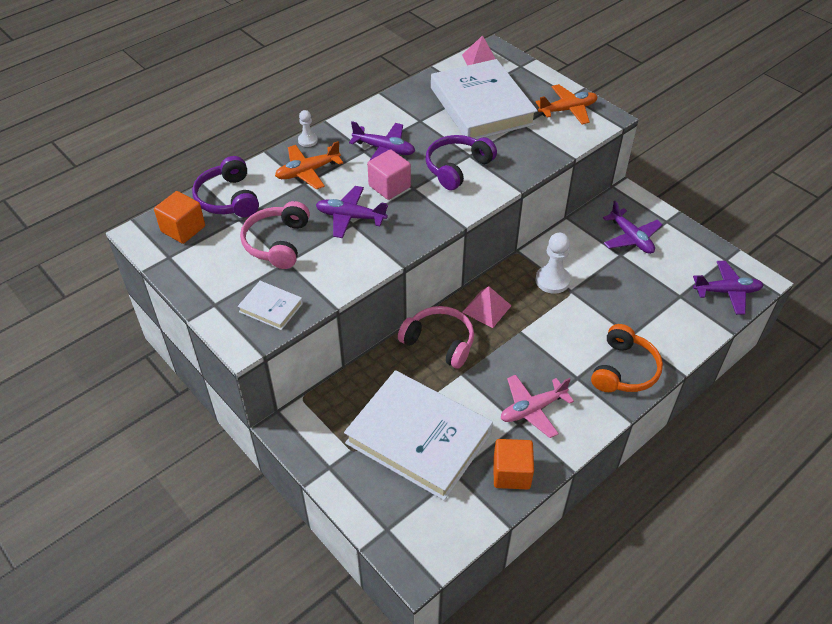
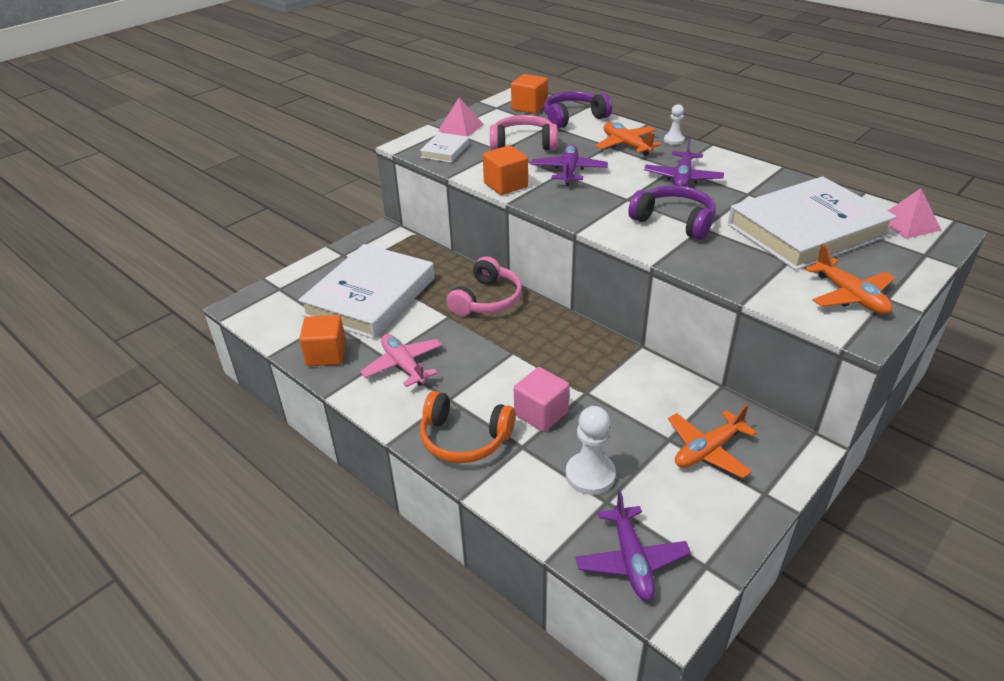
camera: 85 degrees right, 10 degrees down
pink cube [367,149,411,200] -> pink cube moved to [514,367,570,432]
pink pyramid [462,287,512,328] -> pink pyramid moved to [438,98,484,136]
white pawn [535,233,571,294] -> white pawn moved to [566,406,616,495]
purple plane [603,201,663,254] -> orange plane [668,404,757,478]
none -> orange cube [483,145,528,195]

